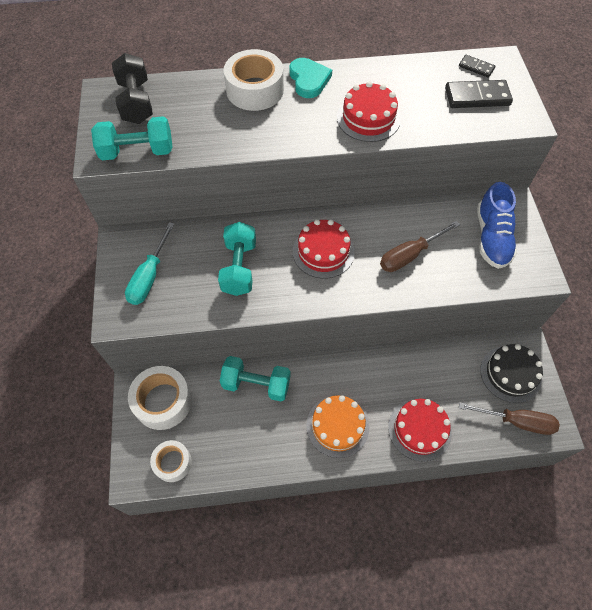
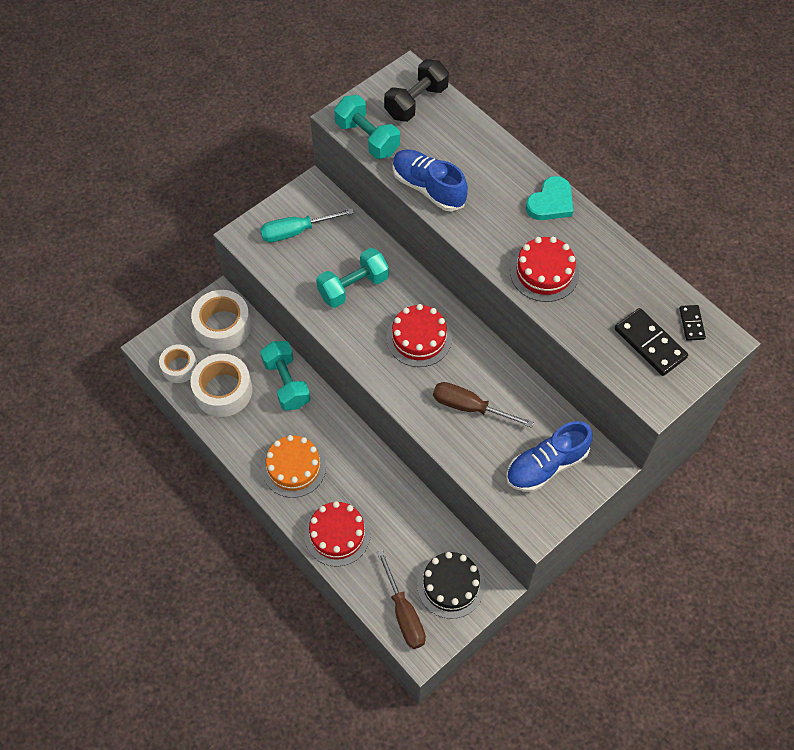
camera: 55 degrees right, 0 degrees up
white tape [223,49,284,111] -> white tape moved to [190,354,252,417]
none -> blue shoe [393,149,468,211]

